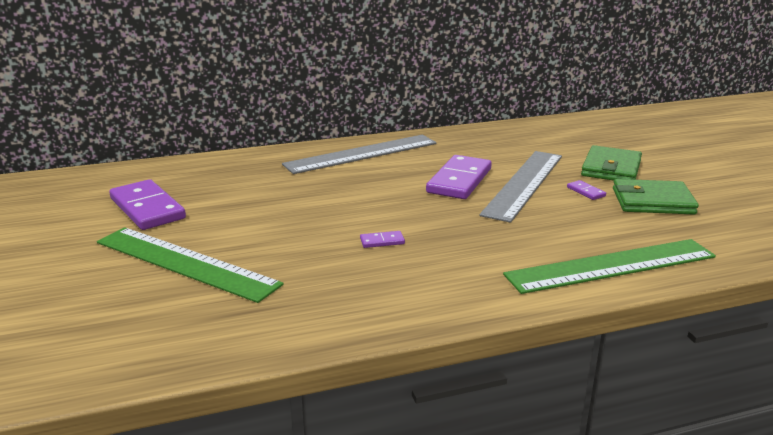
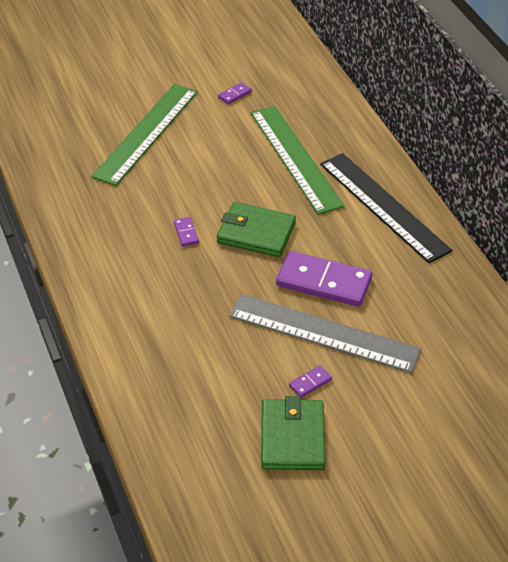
camera: 85 degrees right, 20 degrees up
purple domino [109,179,186,230] -> purple domino [218,82,252,104], size x0.42
grey ruler [282,135,437,174] -> black ruler [320,153,452,263]
green ruler [503,239,716,294] -> green ruler moved to [250,106,345,215]
green wallet [581,145,642,181] -> green wallet moved to [217,202,296,257]

